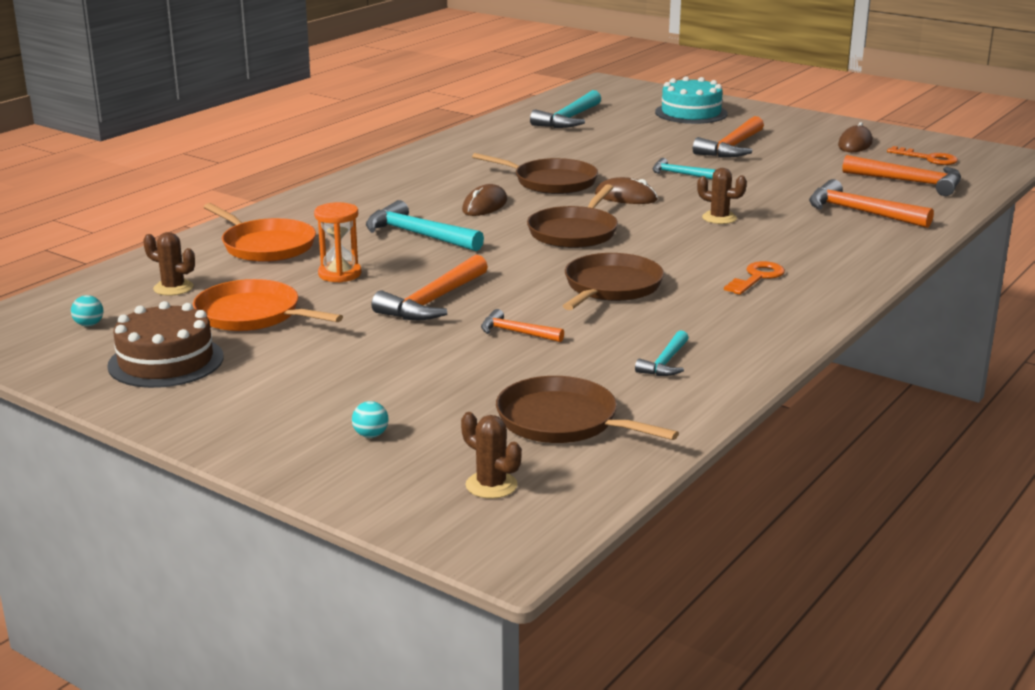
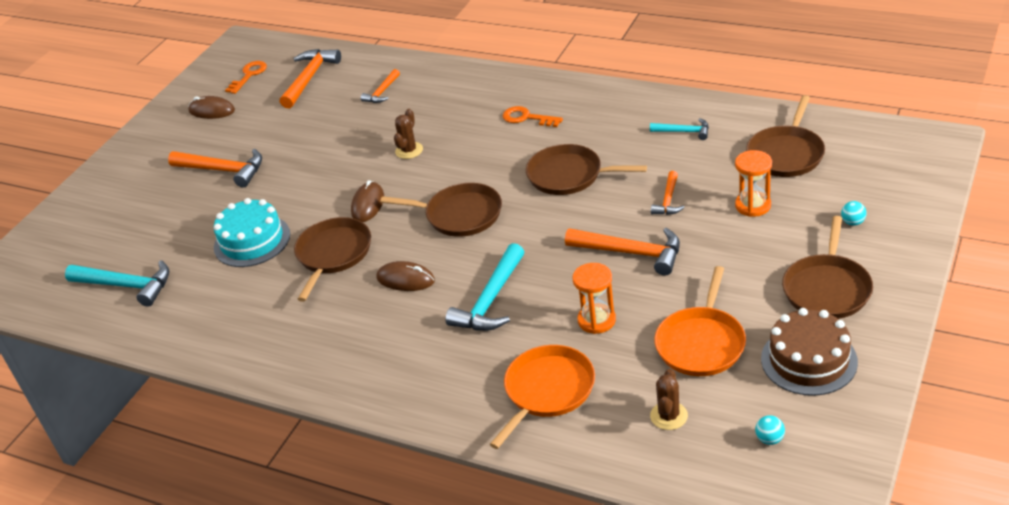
camera: 95 degrees left, 15 degrees up
brown cactus [461,412,522,499] -> none
turquoise hammer [652,158,716,179] -> none
turquoise cake [655,76,728,124] -> turquoise cake moved to [214,198,290,267]
orange hammer [809,179,934,228] -> orange hammer [361,69,400,103], size x0.57
none -> orange hourglass [735,150,772,217]
none -> brown pan [782,216,873,319]

